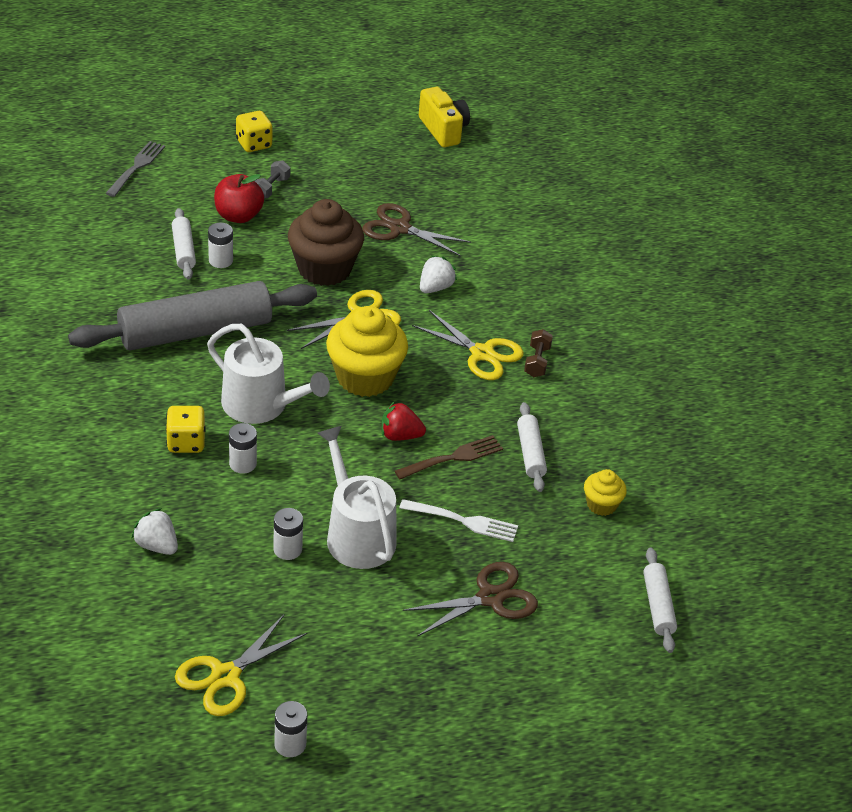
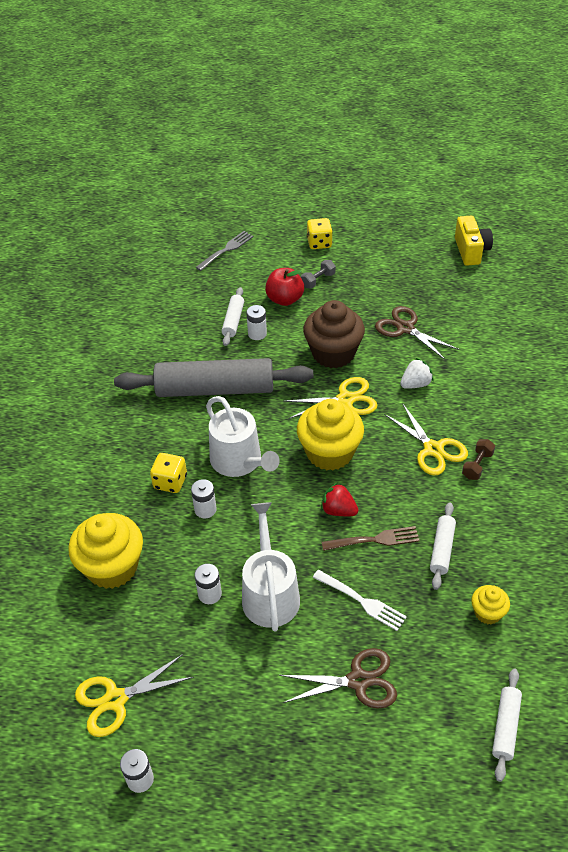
camera: 25 degrees right, 5 degrees up
white strawberry [131,508,178,555] -> yellow cupcake [68,513,143,589]

